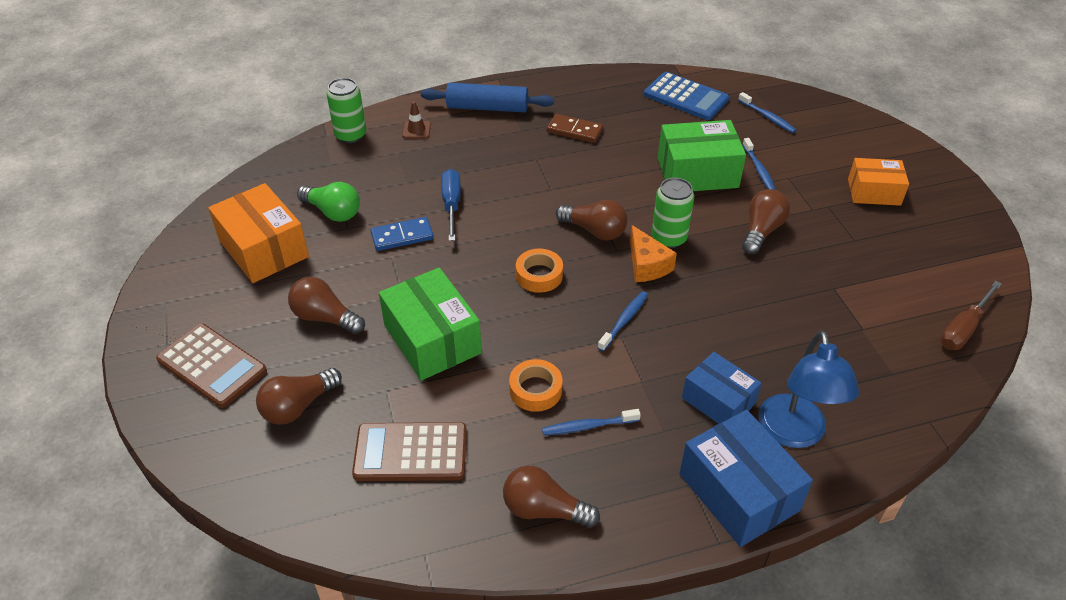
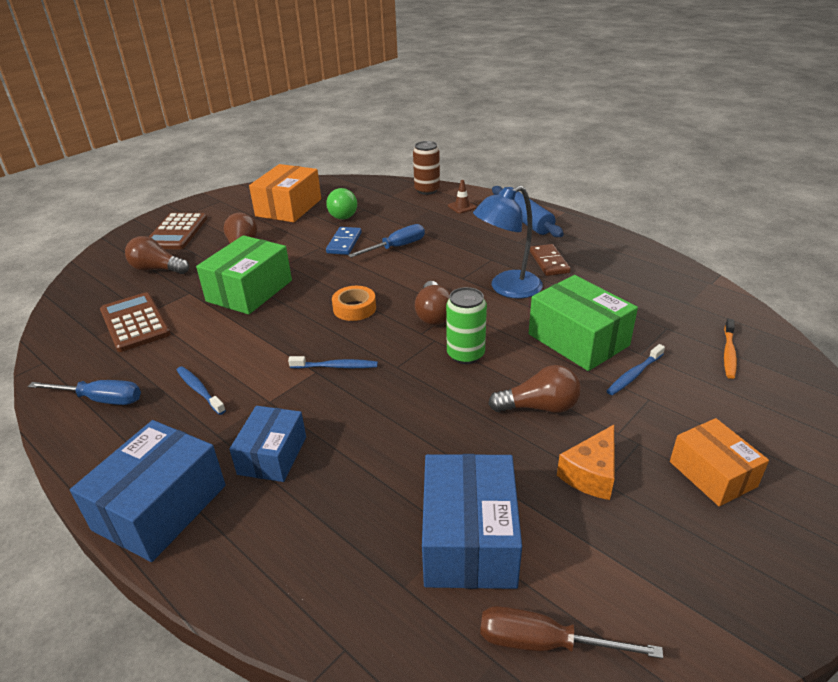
camera: 60 degrees right, 10 degrees down
green can [326,78,366,143] -> brown can [413,141,440,195]
blue domino [370,217,434,251] -> blue domino turned 60 degrees clockwise [326,227,362,255]
brown light bulb [503,466,600,528] -> blue screwdriver [28,380,141,405]
orange tape [509,359,563,412] -> none
orange cheese [630,225,677,282] -> orange cheese moved to [557,425,615,500]
blue calculator [644,72,729,120] -> none
blue toothbrush [738,92,796,133] -> orange toothbrush [724,319,737,379]
blue lamp [759,330,859,448] -> blue lamp moved to [473,185,543,299]
none -> blue box [422,454,522,589]

